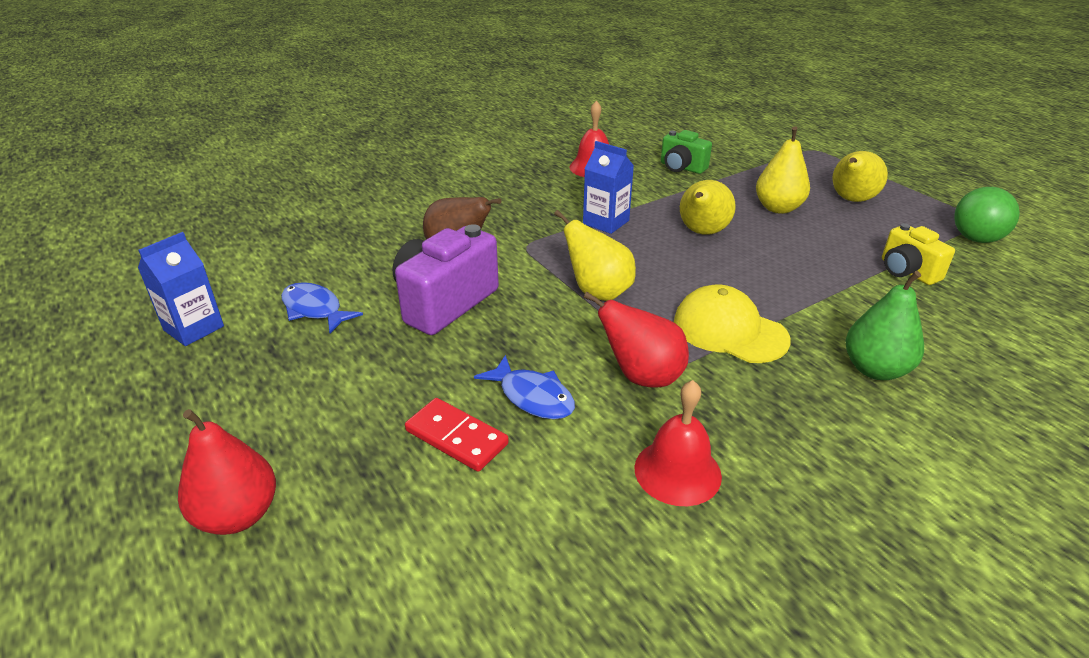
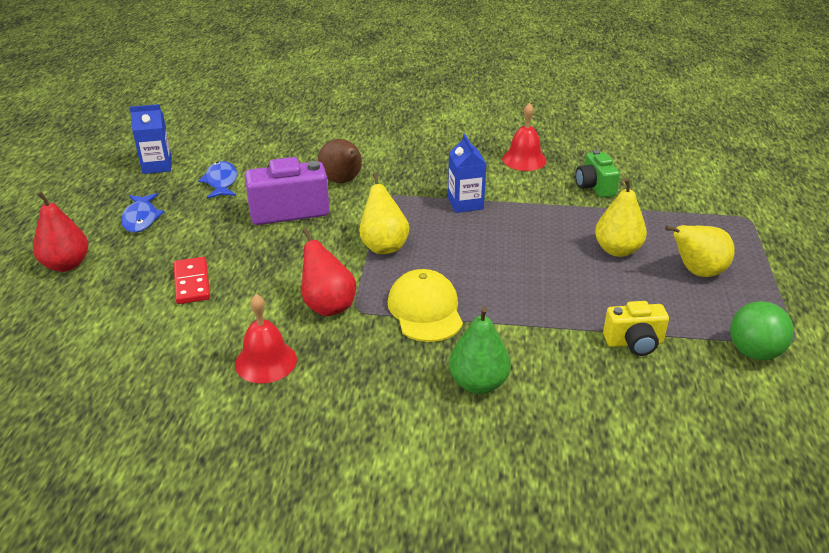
camera: 40 degrees right, 0 degrees up
blue fish [474,355,575,419] -> blue fish moved to [121,193,165,233]
yellow pear [680,180,736,235] -> none
yellow camera [882,223,955,285] -> yellow camera turned 105 degrees counterclockwise [603,301,669,356]

